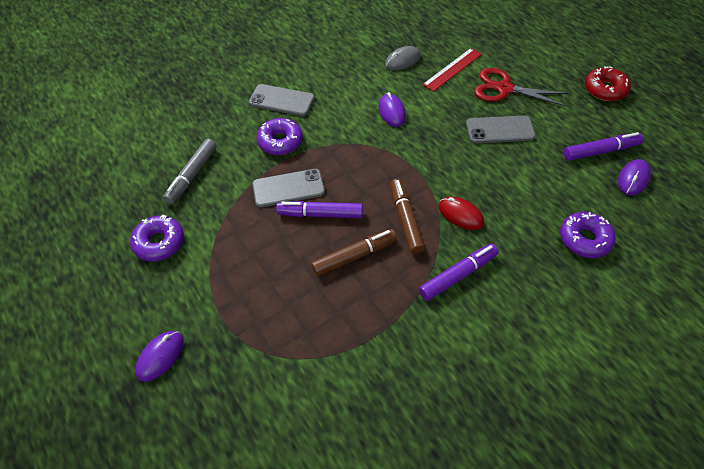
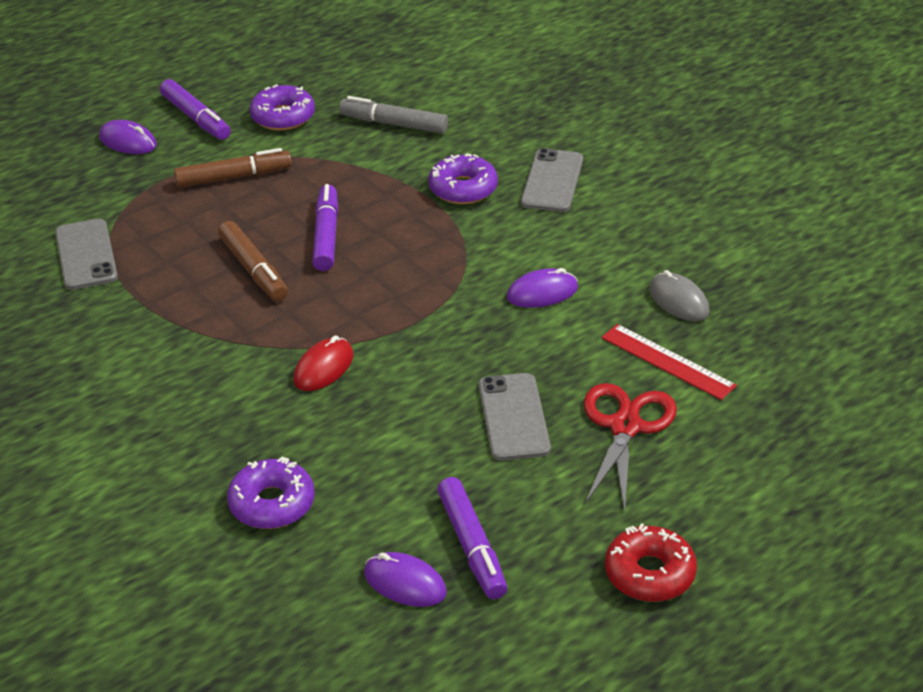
camera: 85 degrees right, 15 degrees down
grey phone [252,169,325,207] -> grey phone moved to [55,219,118,290]
brown marker [390,179,425,254] -> brown marker moved to [174,148,292,188]
purple marker [419,244,499,301] -> purple marker moved to [160,79,231,140]

